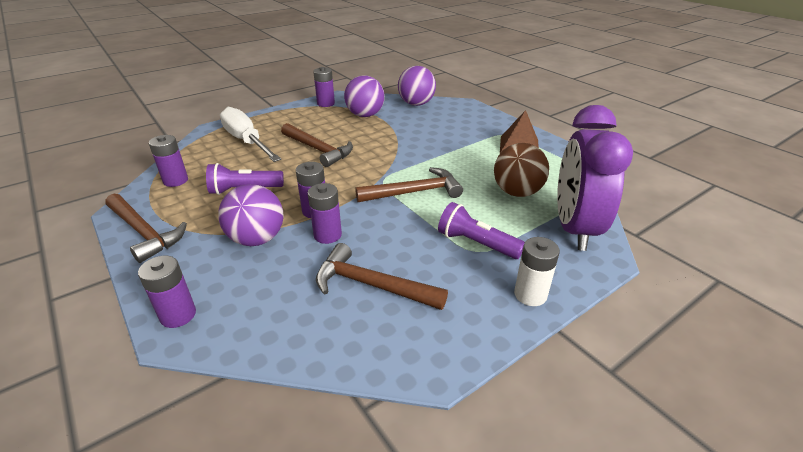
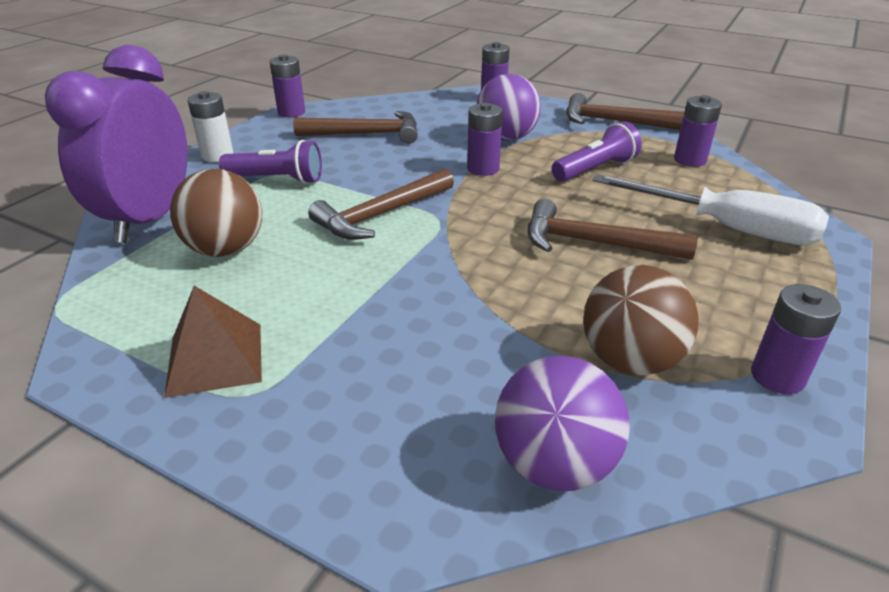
camera: 155 degrees right, 0 degrees up
purple battery [308,183,342,244] -> purple battery moved to [270,54,305,117]
purple ball [344,75,385,117] -> brown ball [583,265,699,375]
purple clock [557,105,633,251] -> purple clock turned 150 degrees counterclockwise [45,45,188,243]

